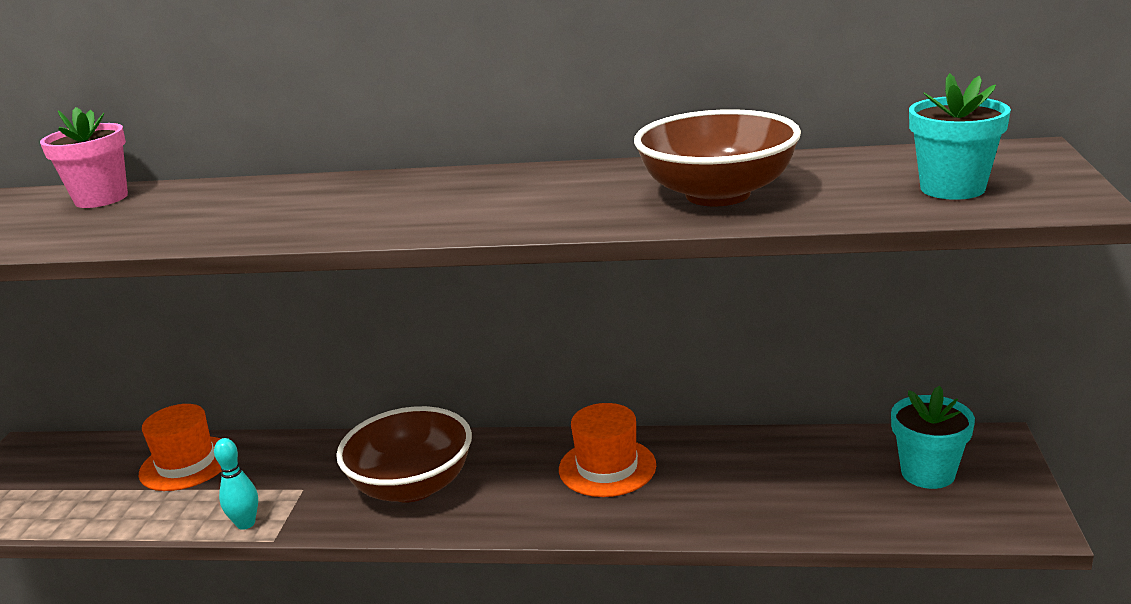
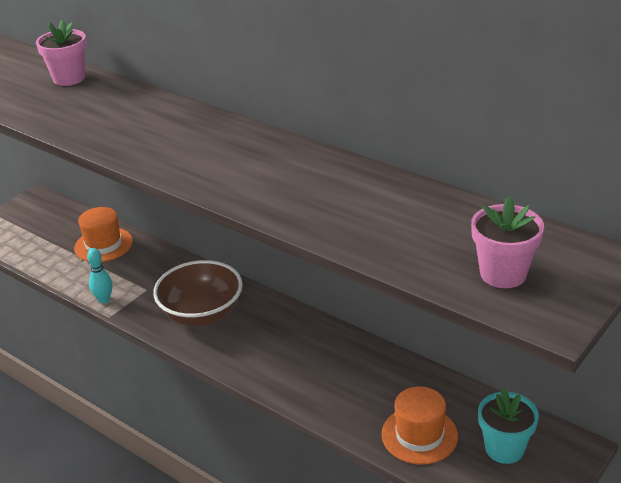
camera: 30 degrees right, 10 degrees up
orange hat [559,403,656,497] -> orange hat moved to [381,386,458,465]
brown bowl [634,109,801,206] -> none
turquoise flower pot [909,73,1011,200] -> pink flower pot [471,196,544,288]

